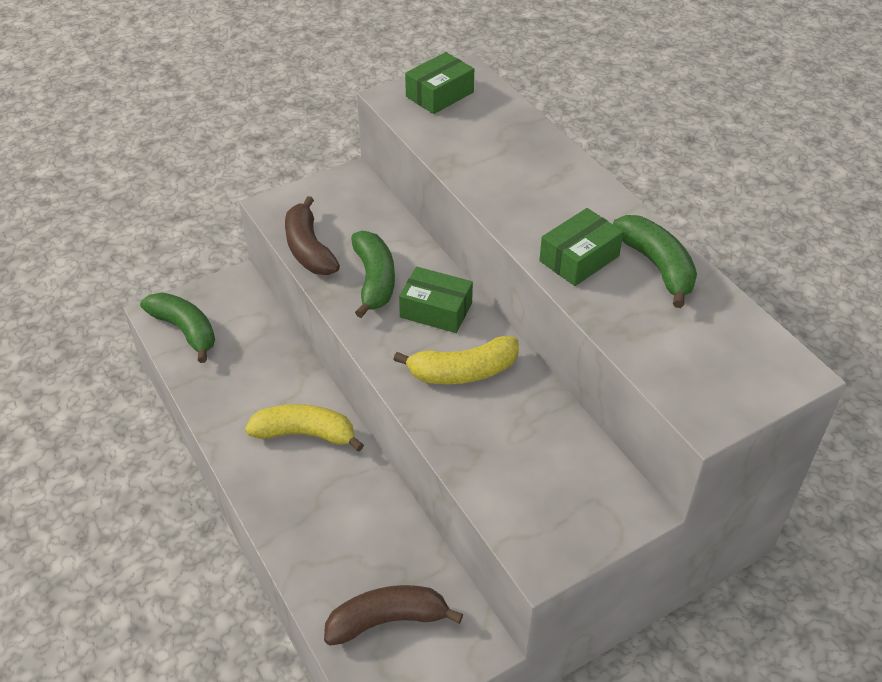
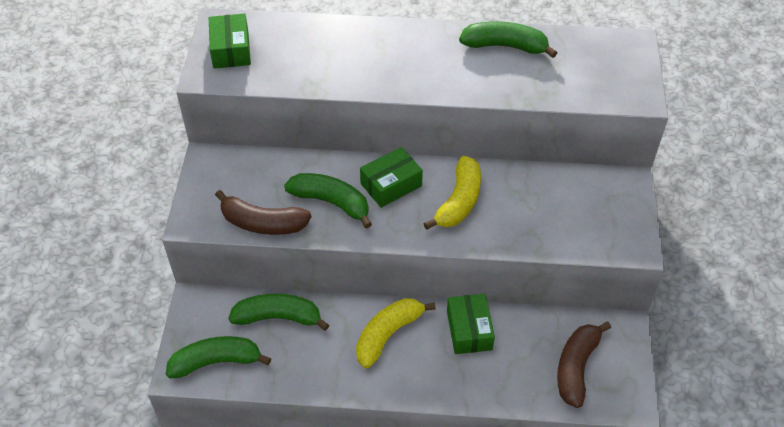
camera: 55 degrees left, 5 degrees up
green box [539,208,624,286] -> green box moved to [447,294,495,354]
none -> green banana [228,293,329,331]

